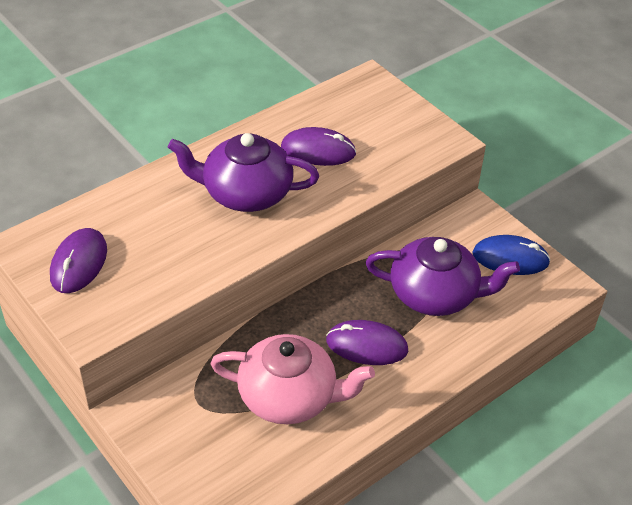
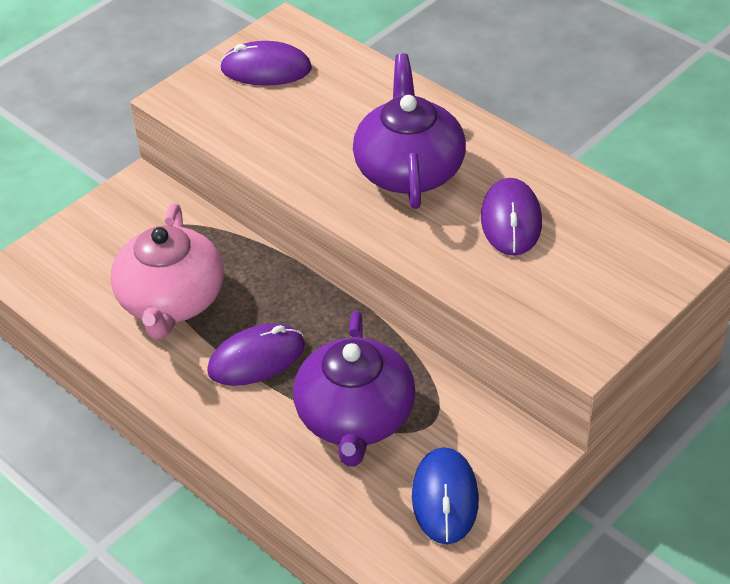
camera: 85 degrees right, 0 degrees up
purple mouse [326,320,408,365] -> purple mouse turned 60 degrees clockwise [207,324,305,386]

